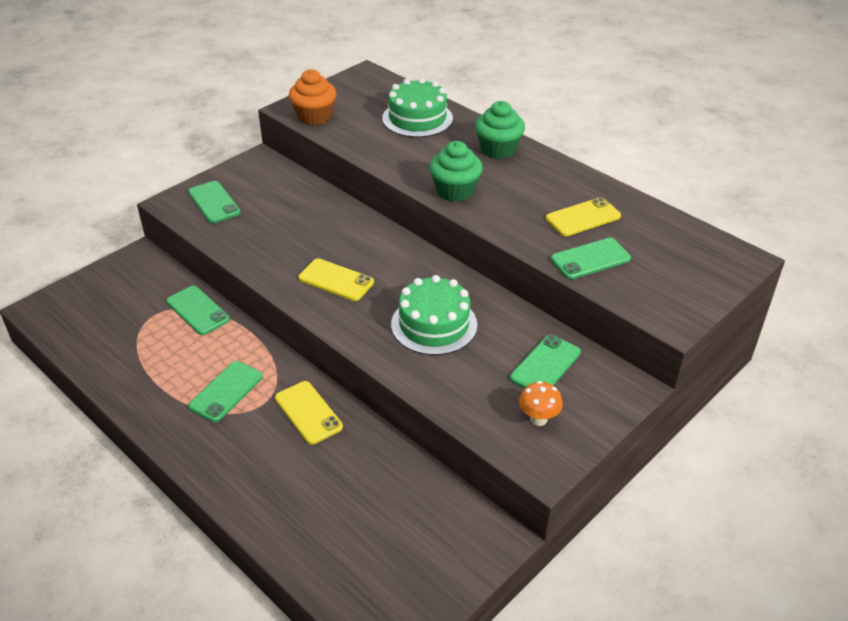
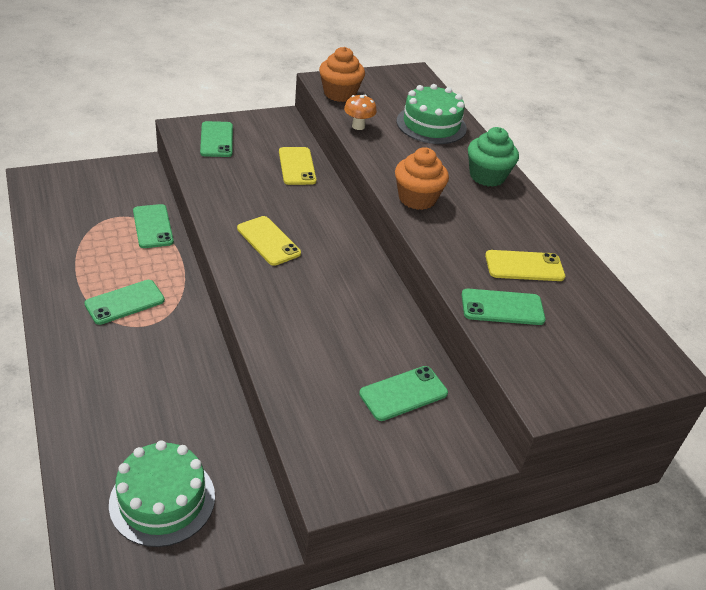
camera: 20 degrees right, 0 degrees up
yellow phone [275,381,343,444] -> yellow phone moved to [279,147,316,185]
green cake [391,275,477,355] -> green cake moved to [109,440,215,547]
green cupcake [430,141,483,202] -> orange cupcake [395,147,449,210]
orange mushroom [519,381,563,426] -> orange mushroom moved to [344,95,377,130]

